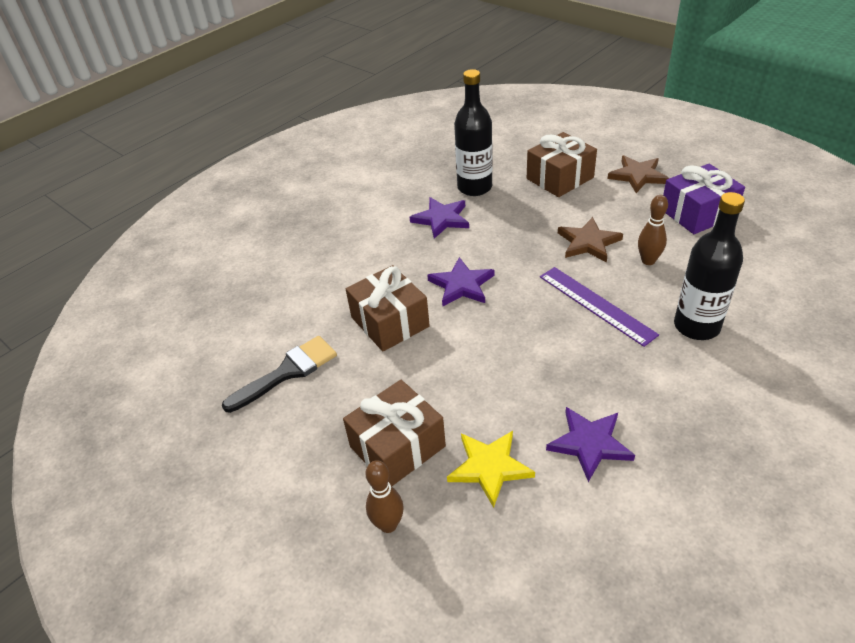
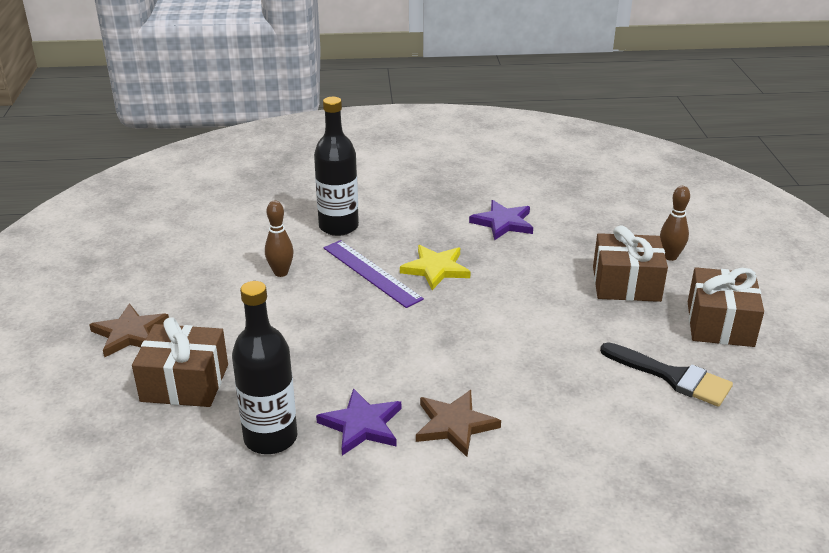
camera: 140 degrees left, 10 degrees down
black brush [222,336,337,413] -> black brush turned 150 degrees counterclockwise [600,342,733,407]
brown gift [346,265,430,351] -> brown gift moved to [688,267,764,347]
purple star [427,257,494,307] -> none
yellow star [447,431,535,508] -> yellow star moved to [400,245,471,290]
purple ruler [540,267,659,347] -> purple ruler turned 45 degrees counterclockwise [323,240,424,308]
brown star [558,217,623,262] -> brown star moved to [416,390,501,457]
purple gift [663,164,745,234] -> none

